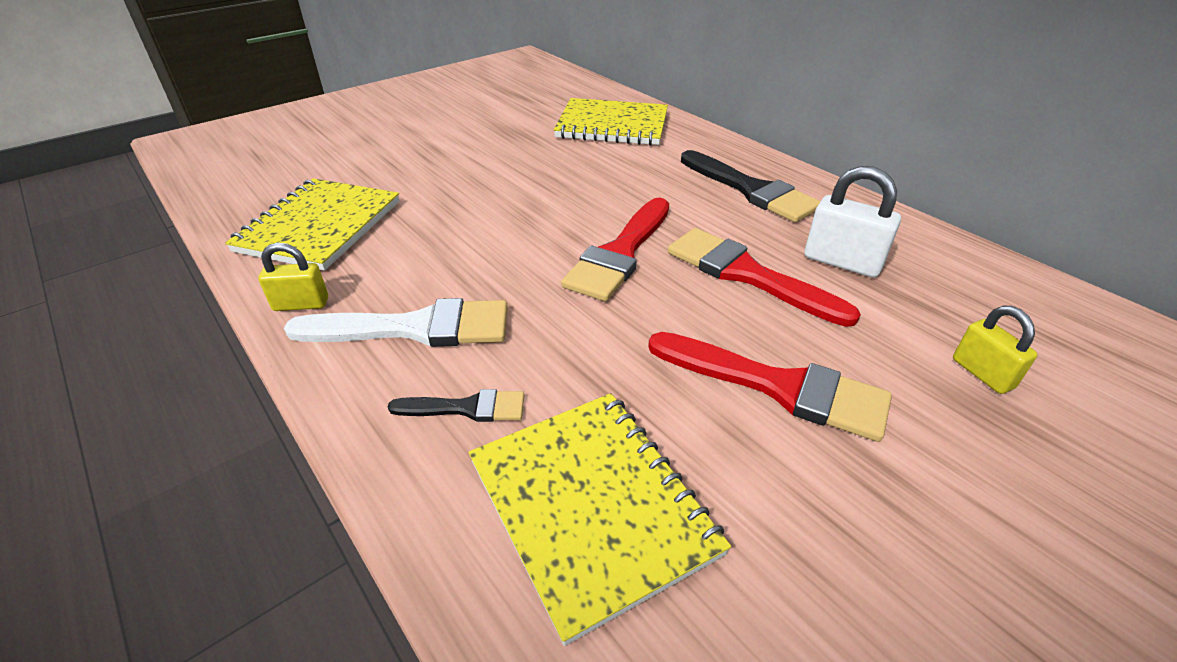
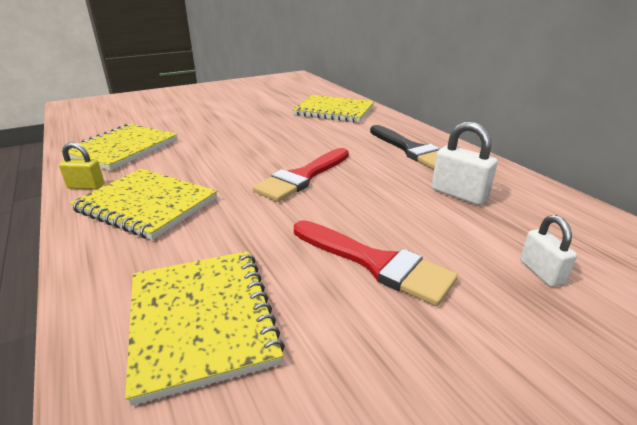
camera: 10 degrees right, 10 degrees down
white brush [284,298,508,347] -> yellow notebook [70,169,217,240]
black brush [388,389,524,422] -> none
red brush [668,228,861,327] -> none
yellow padlock [953,305,1038,394] -> white padlock [520,215,577,287]

